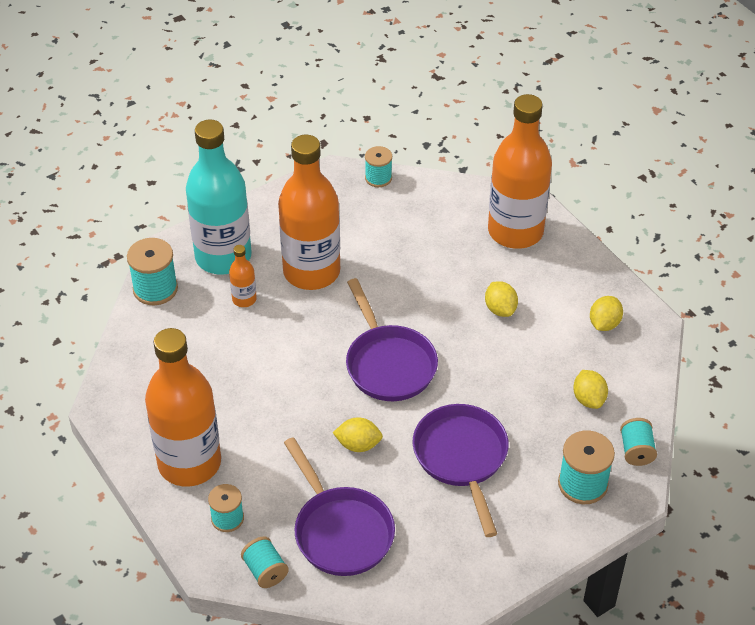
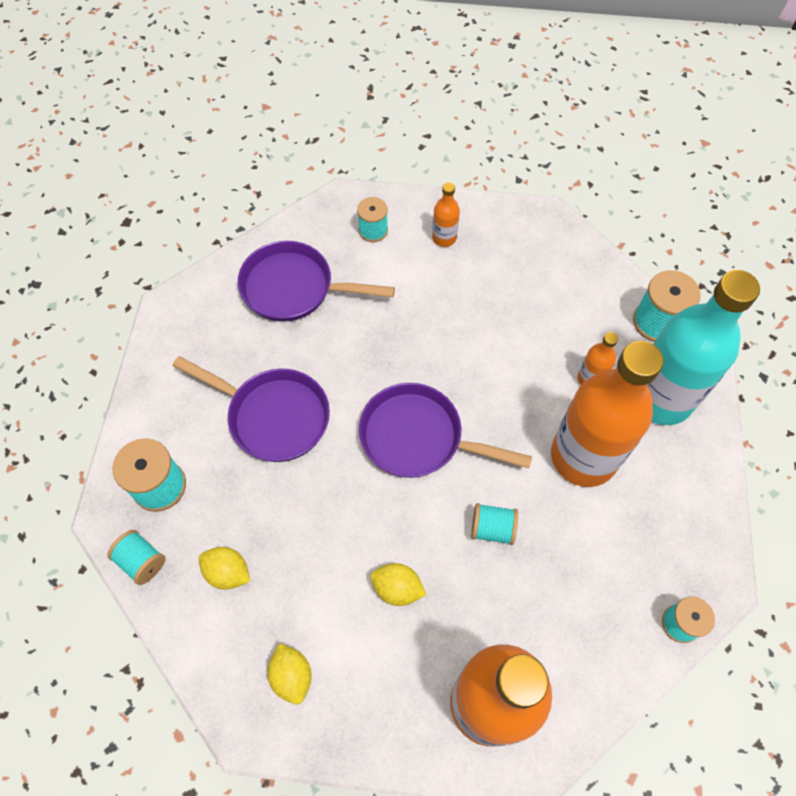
camera: 130 degrees right, 15 degrees up
orange bottle [145,328,221,487] -> orange bottle [432,182,460,247], size x0.42
turquoise spool [241,536,289,588] -> turquoise spool moved to [471,503,518,545]
yellow lemon [333,417,383,452] -> none

